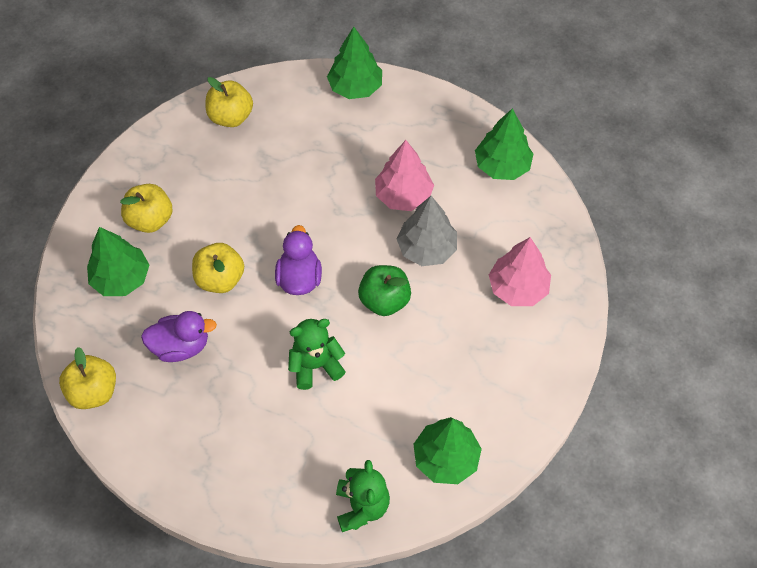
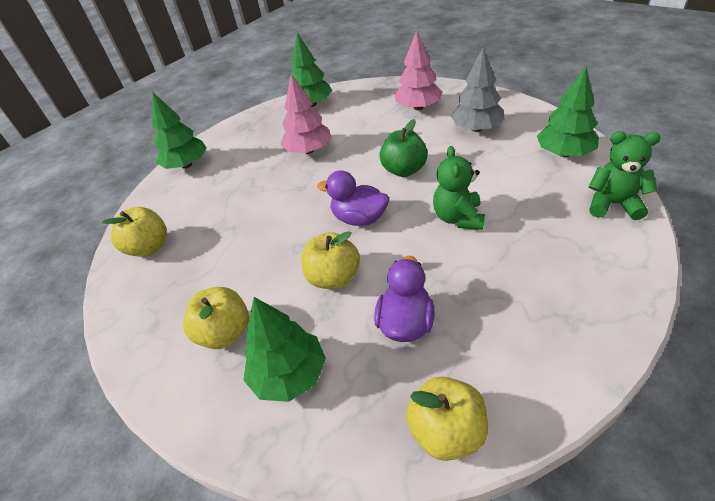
camera: 65 degrees left, 15 degrees down
grey tree [397,196,457,266] -> grey tree moved to [451,47,504,132]

